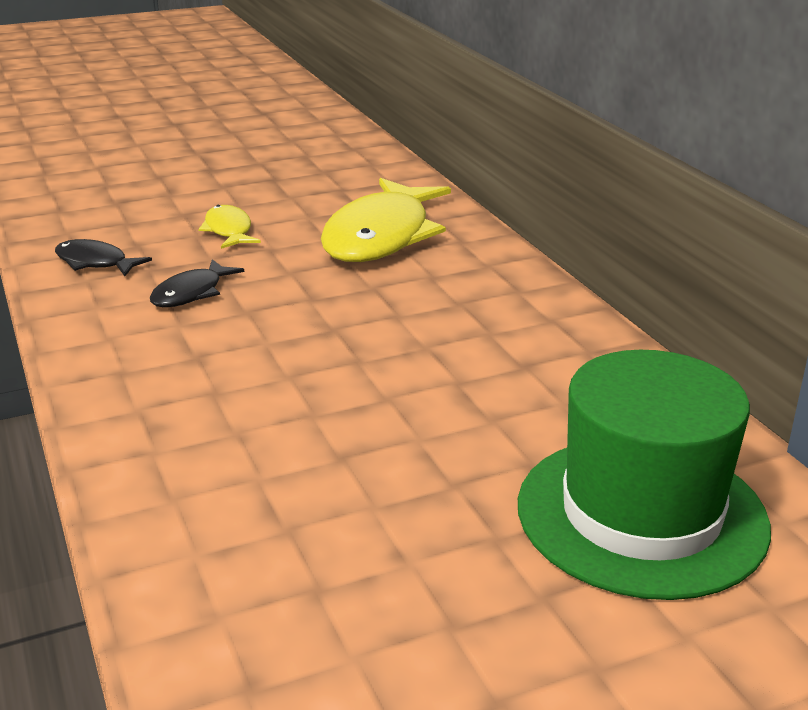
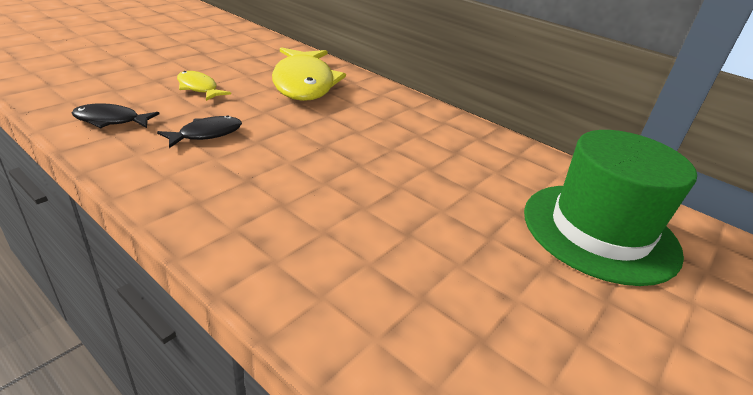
camera: 30 degrees left, 5 degrees up
black fish [150,259,244,307] -> black fish turned 135 degrees counterclockwise [157,116,242,148]

